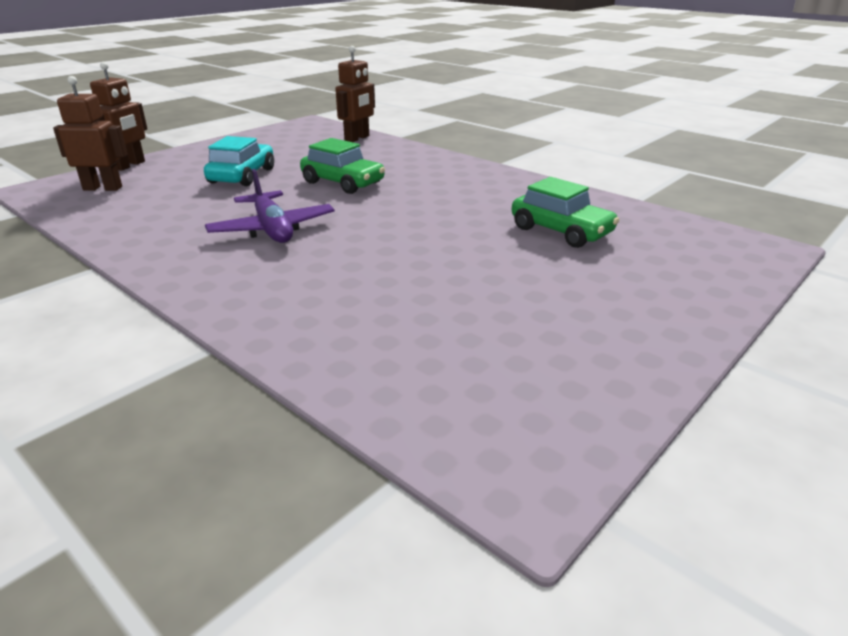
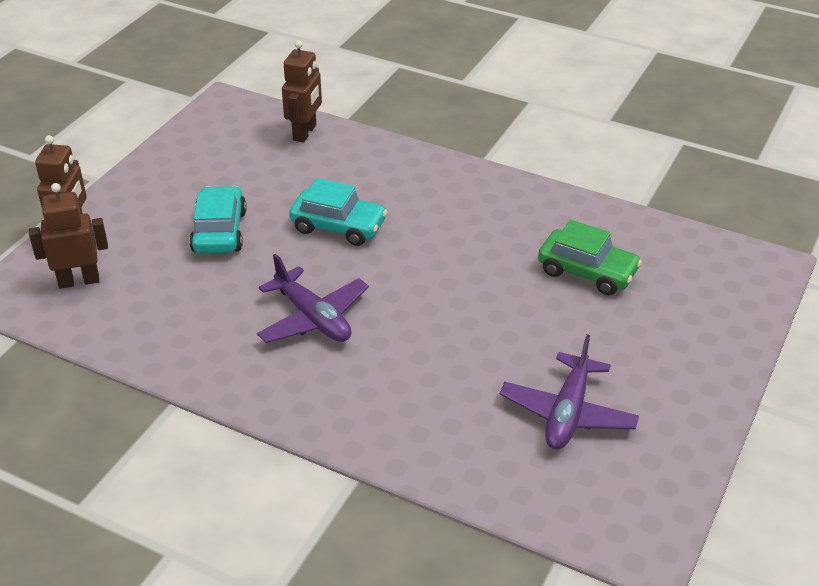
camera: 15 degrees left, 10 degrees up
green car [300,138,385,194] -> turquoise car [289,178,388,246]
none -> purple plane [500,334,639,450]

